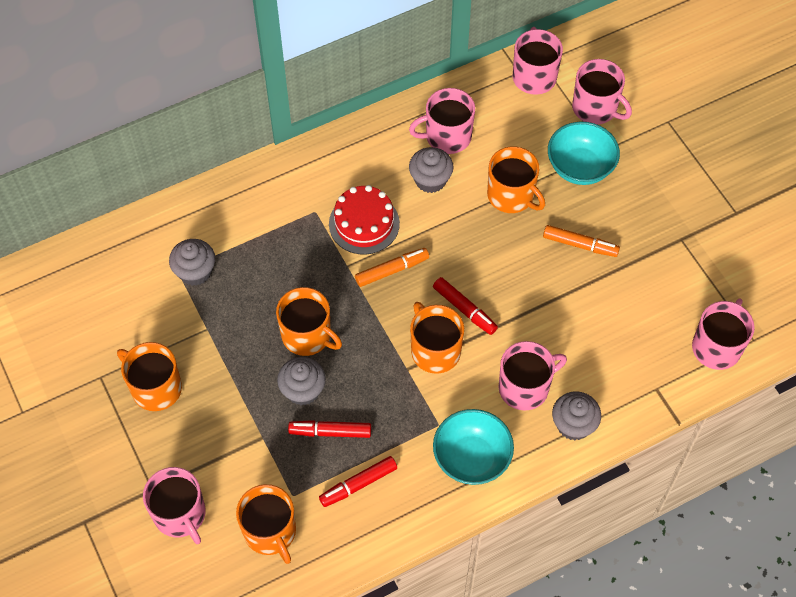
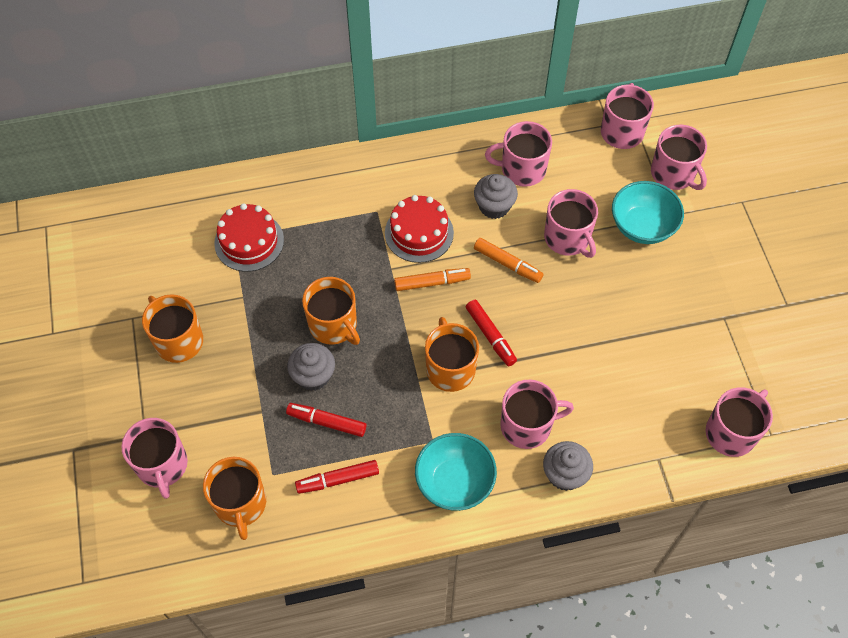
camera: 15 degrees right, 0 degrees up
grey cupcake [169,239,215,286] -> red cake [214,203,284,272]
orange mug [487,146,545,213] -> pink mug [544,189,598,258]
orange marker [543,225,620,257] -> orange marker moved to [474,238,543,283]

